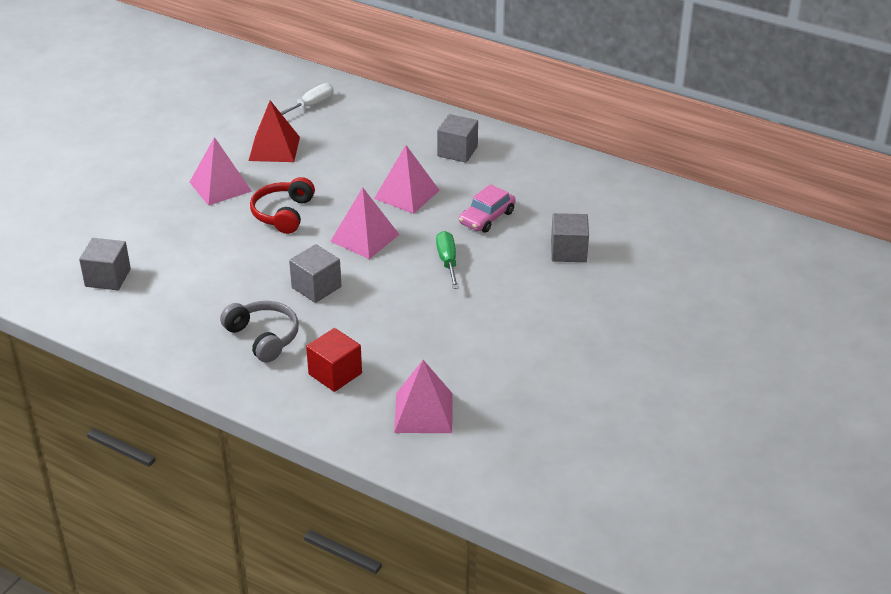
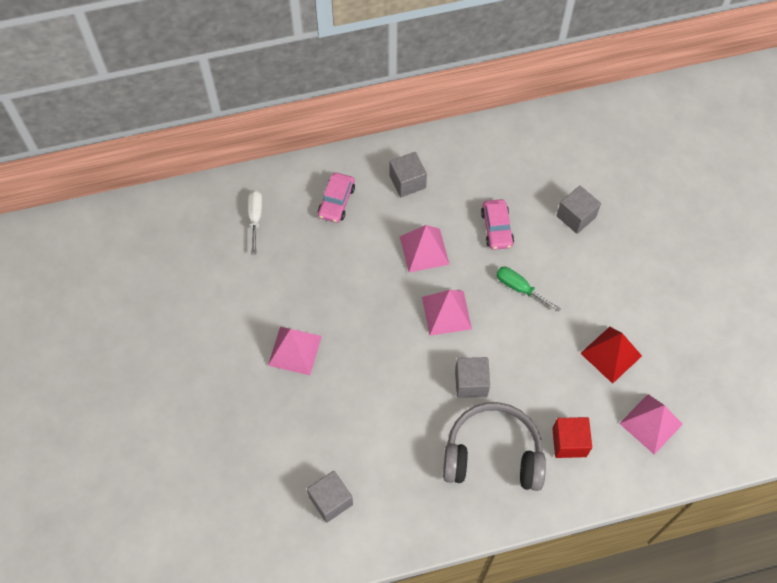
camera: 45 degrees left, 25 degrees up
grey headphones [220,301,299,363] -> grey headphones [443,402,546,491], size x1.57
red pyramid [249,100,300,162] -> red pyramid moved to [580,327,642,384]
red headphones [250,177,315,234] -> none
none -> pink car [318,173,355,223]

